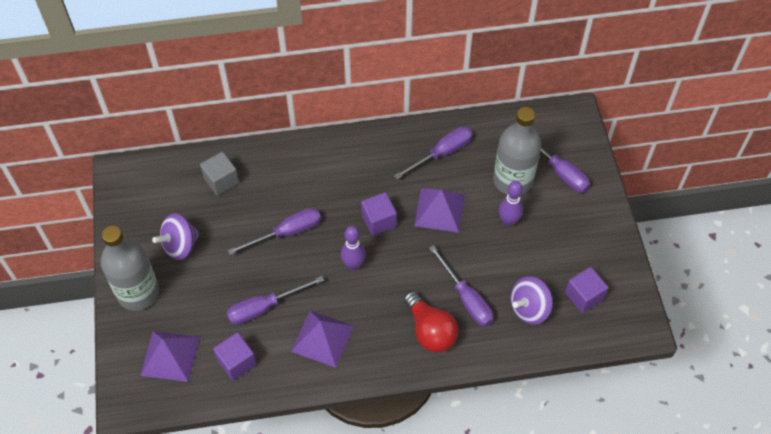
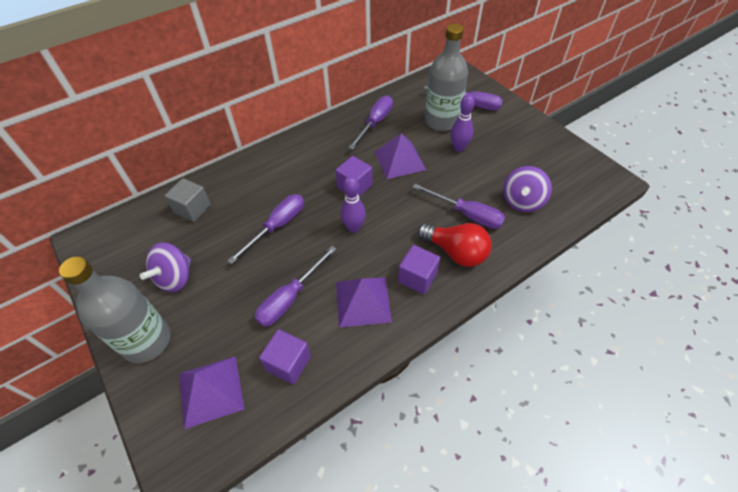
camera: 25 degrees left, 5 degrees down
purple cube [565,267,609,313] -> purple cube moved to [398,245,440,294]

